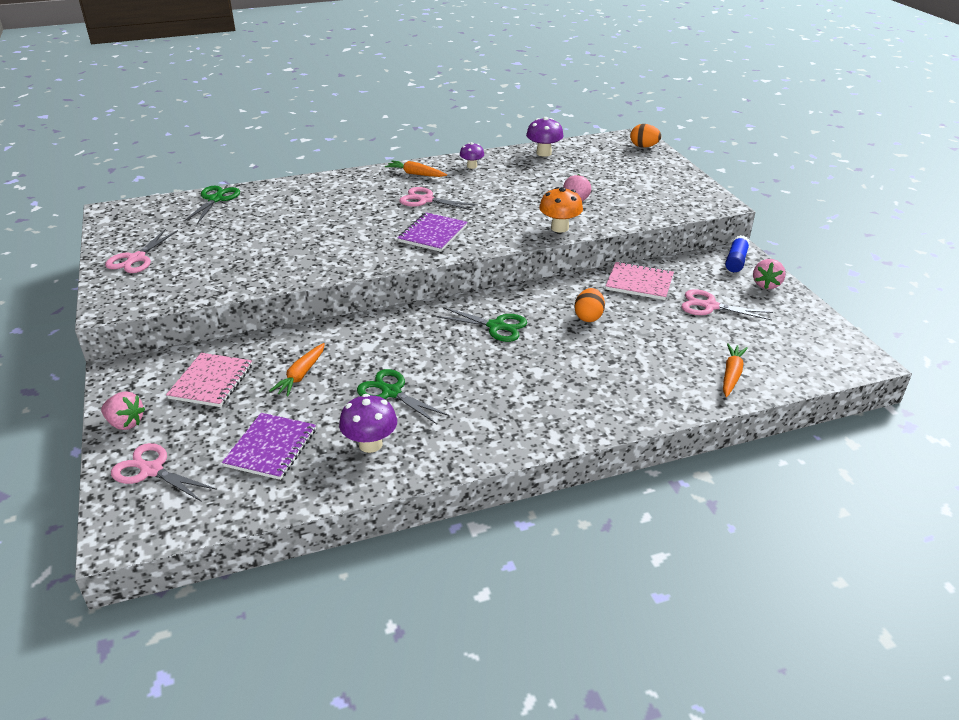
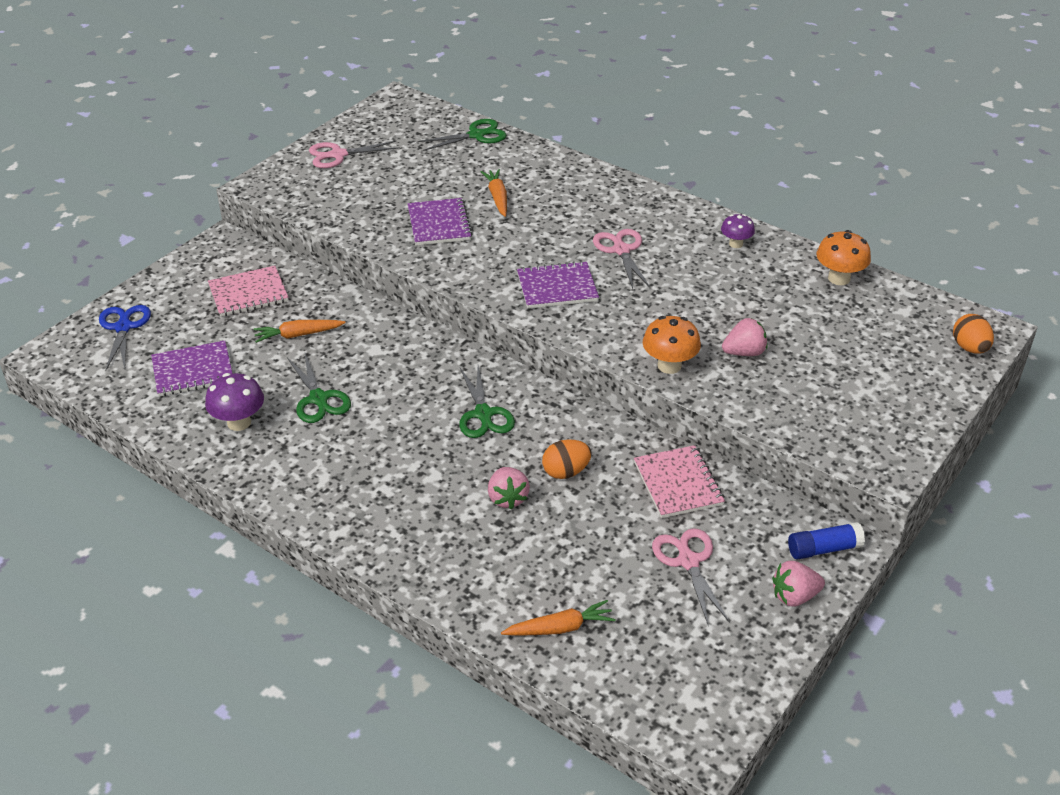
camera: 55 degrees right, 5 degrees up
pink strawberry [101,391,145,430] -> pink strawberry moved to [488,467,530,509]
pink scissors [111,443,217,502] -> blue scissors [99,305,151,371]
green scissors [357,369,449,424] -> green scissors turned 150 degrees clockwise [287,353,351,423]
orange carrot [385,160,447,177] -> orange carrot moved to [481,169,507,217]
purple mushroom [526,117,564,157] -> orange mushroom [816,230,871,285]
none -> purple notebook [408,198,473,246]

